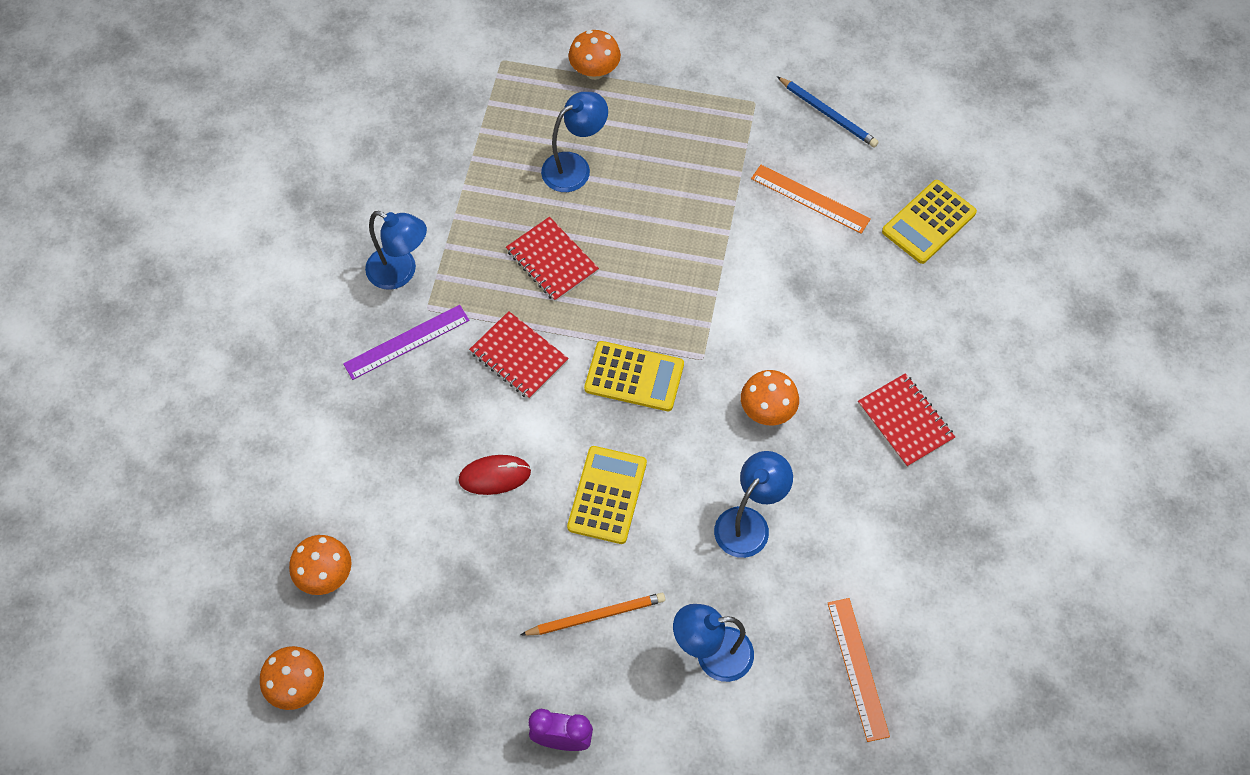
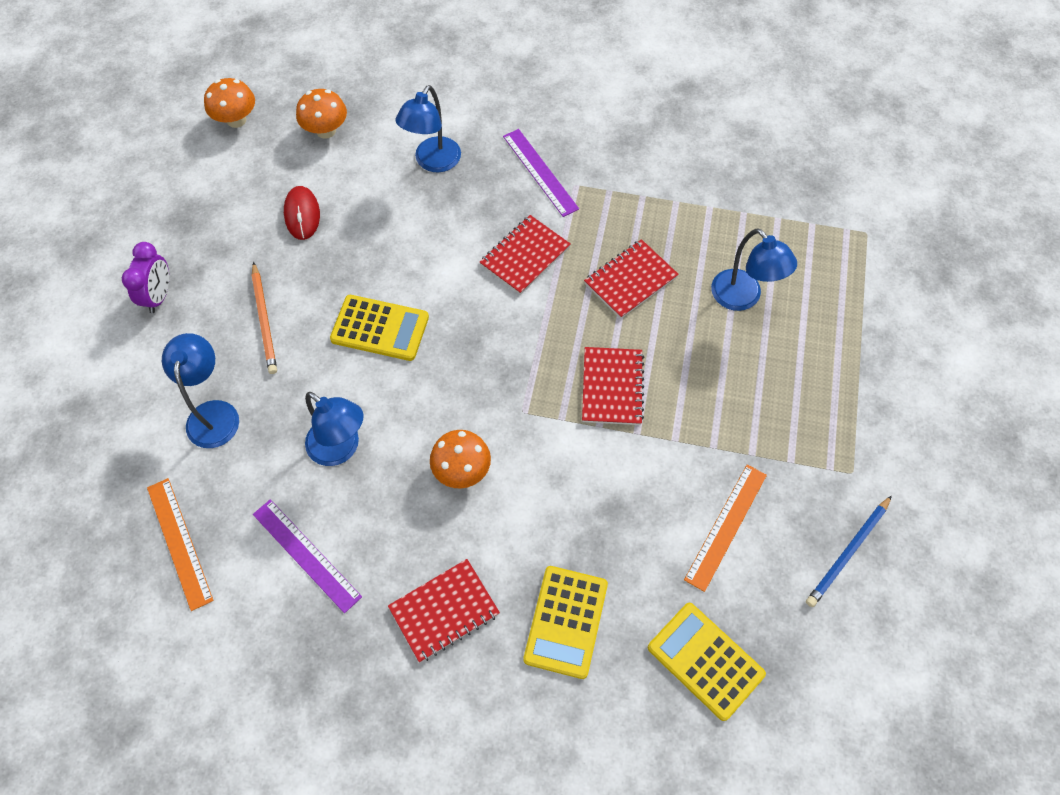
camera: 90 degrees right, 0 degrees up
blue lamp [365,211,427,290] -> blue lamp moved to [395,85,461,172]
red mouse [459,455,531,495] -> red mouse moved to [284,186,320,240]
orange mushroom [568,30,621,80] -> none
yellow calculator [584,341,684,411] -> yellow calculator moved to [523,566,608,679]
orange ruler [828,598,890,742] -> orange ruler turned 75 degrees clockwise [147,478,214,611]
none -> purple ruler [253,499,362,613]
none -> red notebook [582,347,644,425]

